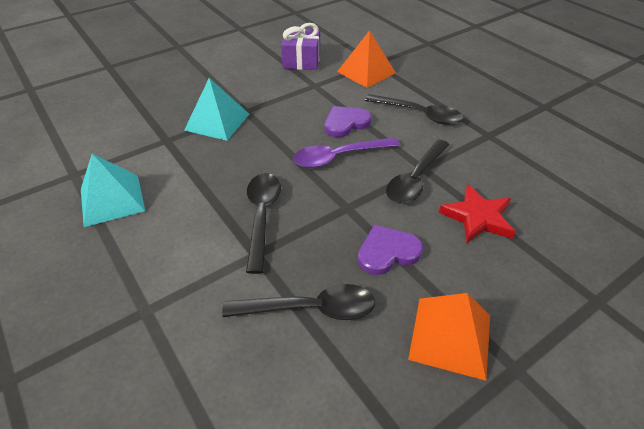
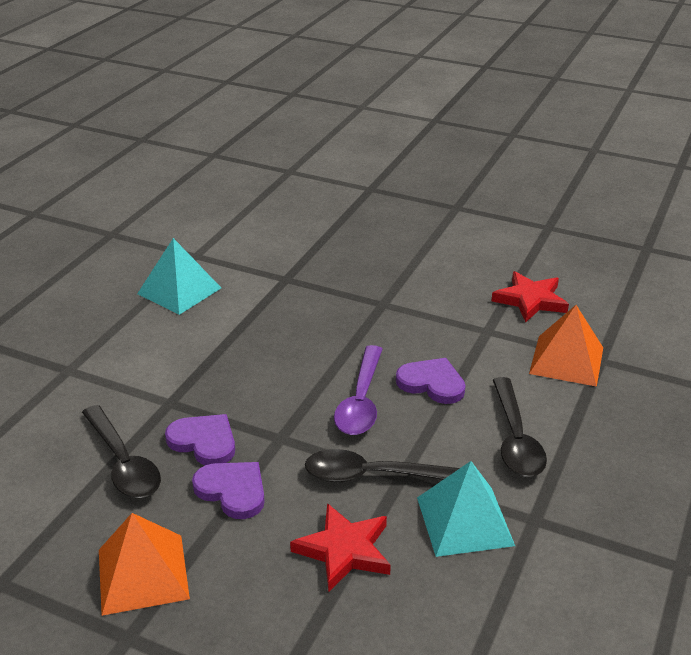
camera: 60 degrees right, 10 degrees down
turquoise pyramid [184,78,249,141] -> turquoise pyramid moved to [417,461,515,557]
black spoon [246,173,281,274] -> none
purple gift [281,23,320,70] -> red star [491,271,569,322]
purple spoon [293,137,400,168] -> purple spoon turned 120 degrees counterclockwise [334,345,383,435]
none -> purple heart [165,414,235,465]

